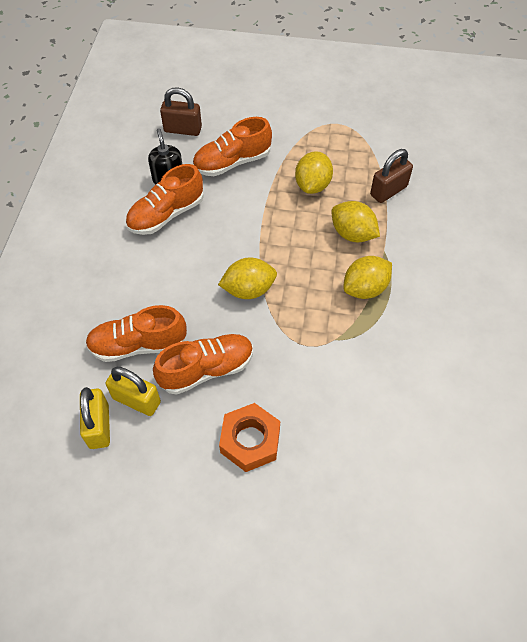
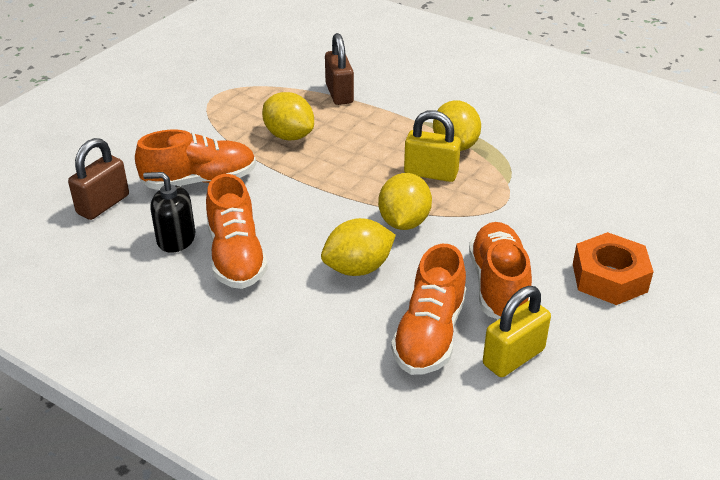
camera: 65 degrees left, 20 degrees down
yellow padlock [80,387,110,449] -> yellow padlock moved to [404,110,461,182]
orange shoe [193,117,272,176] -> orange shoe turned 105 degrees counterclockwise [135,129,256,190]
yellow lemon [331,201,380,243] -> yellow lemon moved to [321,218,396,276]

